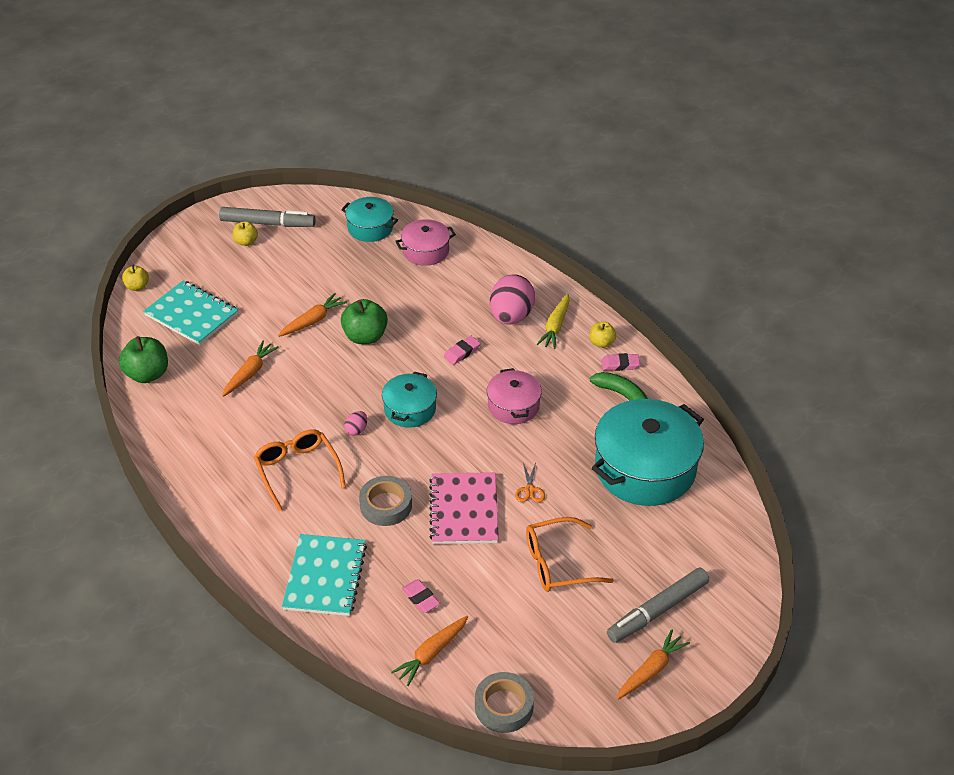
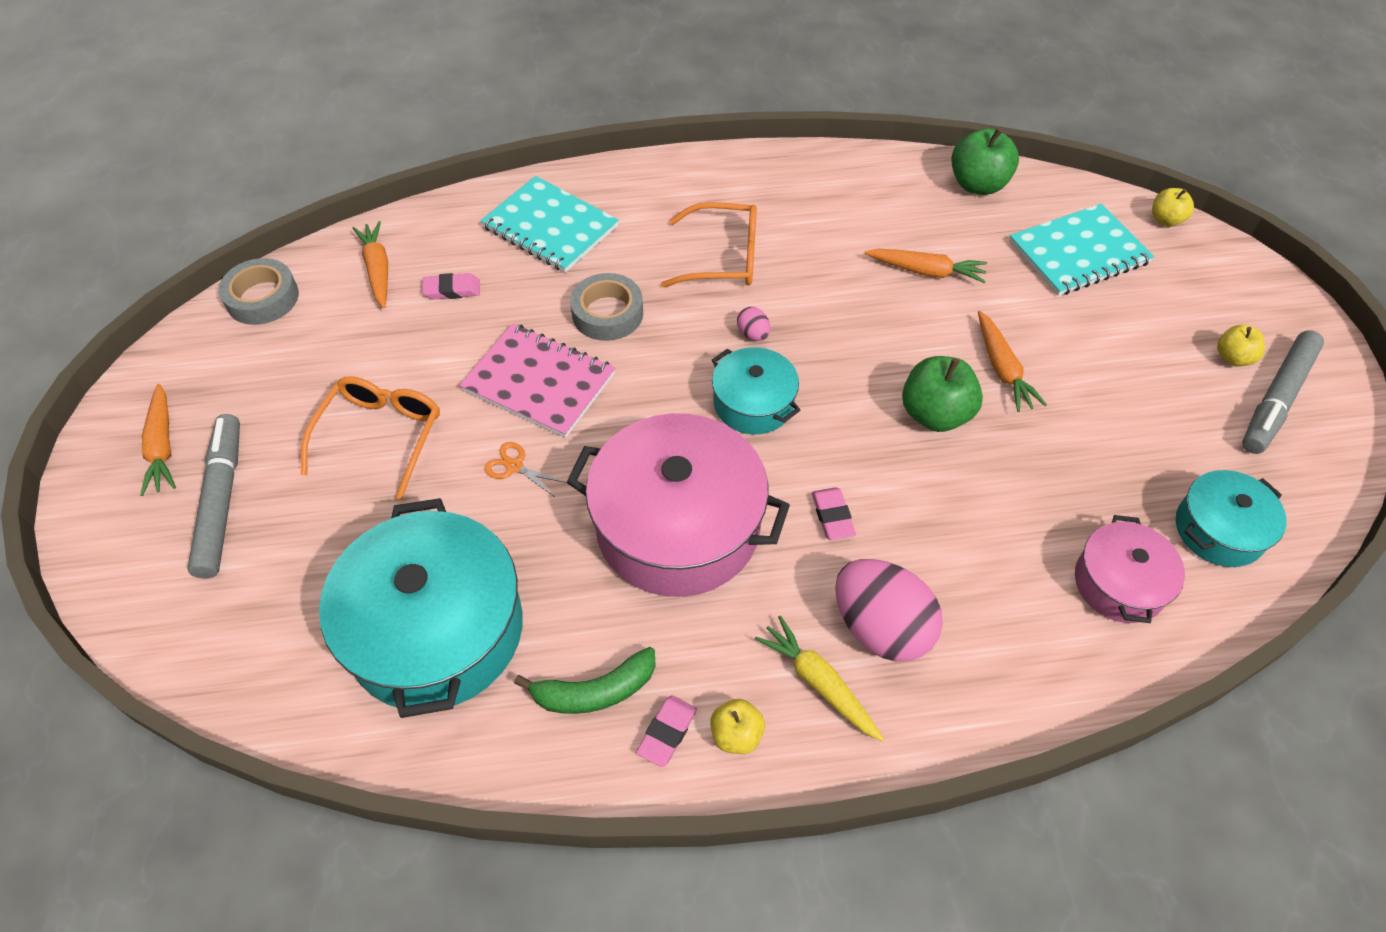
camera: 120 degrees right, 10 degrees up
orange carrot [222,340,279,397] -> orange carrot turned 45 degrees counterclockwise [864,249,987,283]
pink pot [487,368,542,424] -> pink pot [567,413,790,597], size x1.87

